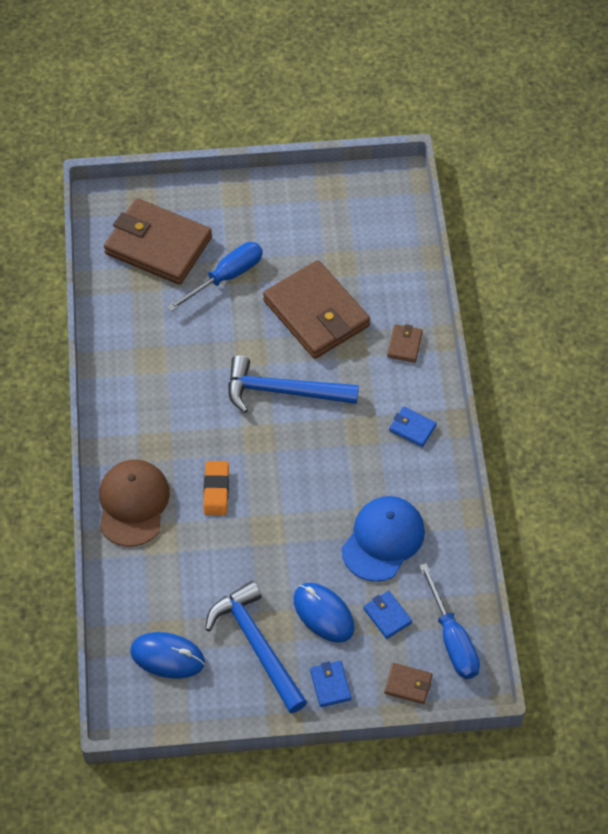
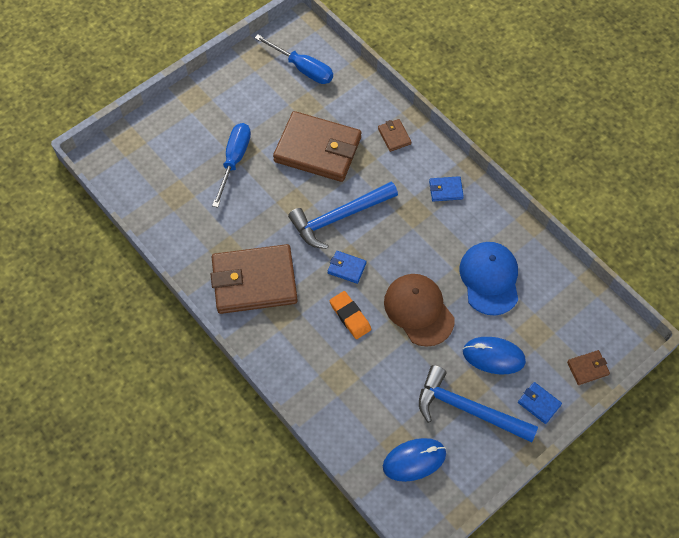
camera: 35 degrees left, 5 degrees up
brown cap [99,459,170,547] -> brown cap moved to [384,274,455,347]
brown wallet [104,198,212,285] -> brown wallet moved to [211,244,298,314]
blue wallet [363,591,412,639] -> blue wallet moved to [328,251,367,284]
blue screwdriver [419,563,480,679] -> blue screwdriver moved to [255,35,333,84]

